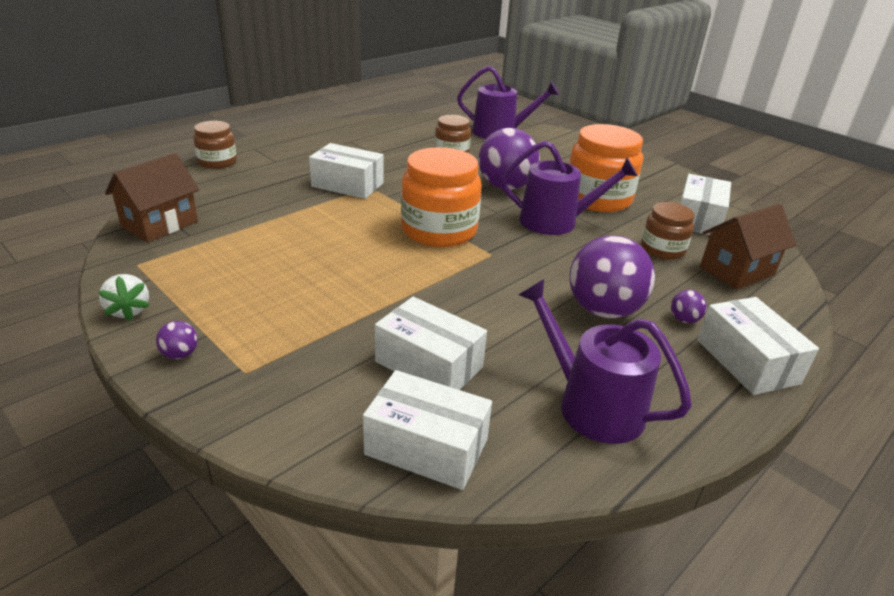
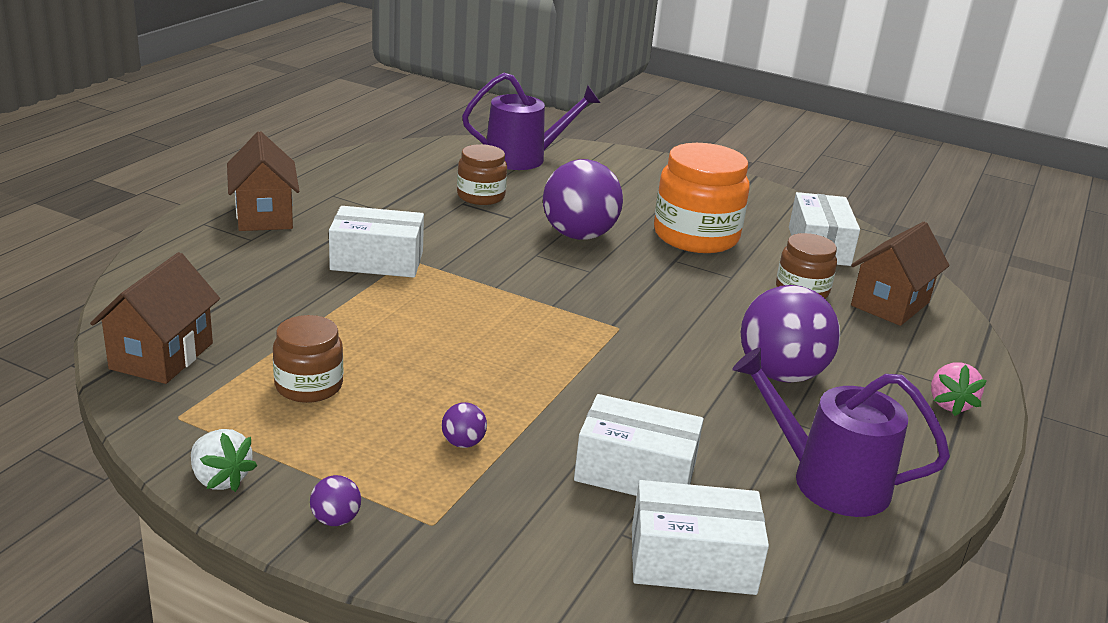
camera: 20 degrees left, 5 degrees down
brown jar [193,121,237,169] -> brown jar moved to [273,315,343,403]
orange jar [401,147,482,247] -> none
purple watering can [501,141,638,235] -> none
purple ball [671,290,707,323] -> purple ball moved to [442,402,487,448]
white box [697,297,819,395] -> pink strawberry [931,362,987,416]
none -> brown house [227,131,299,231]

